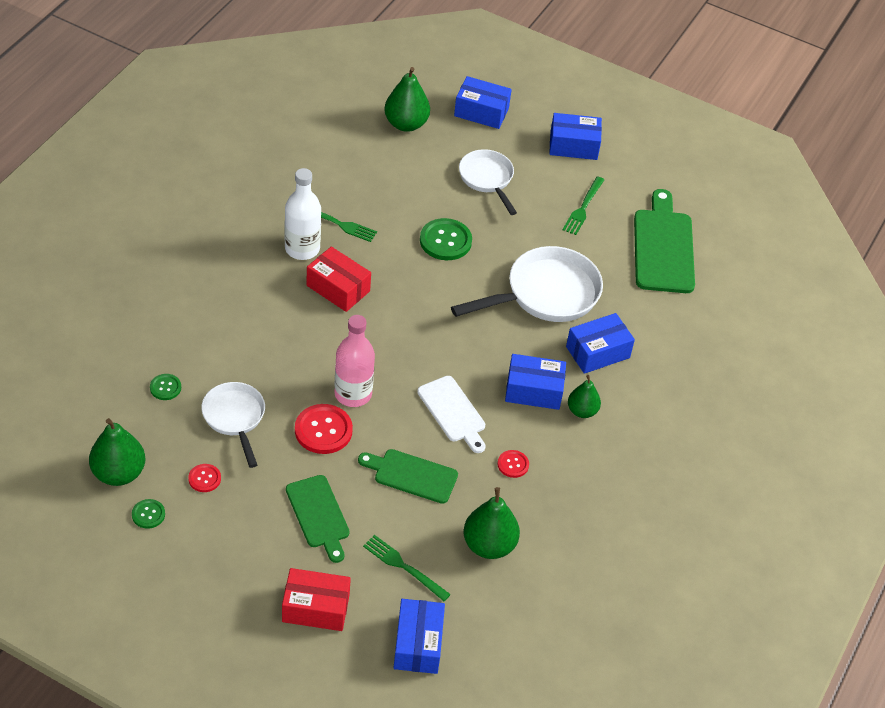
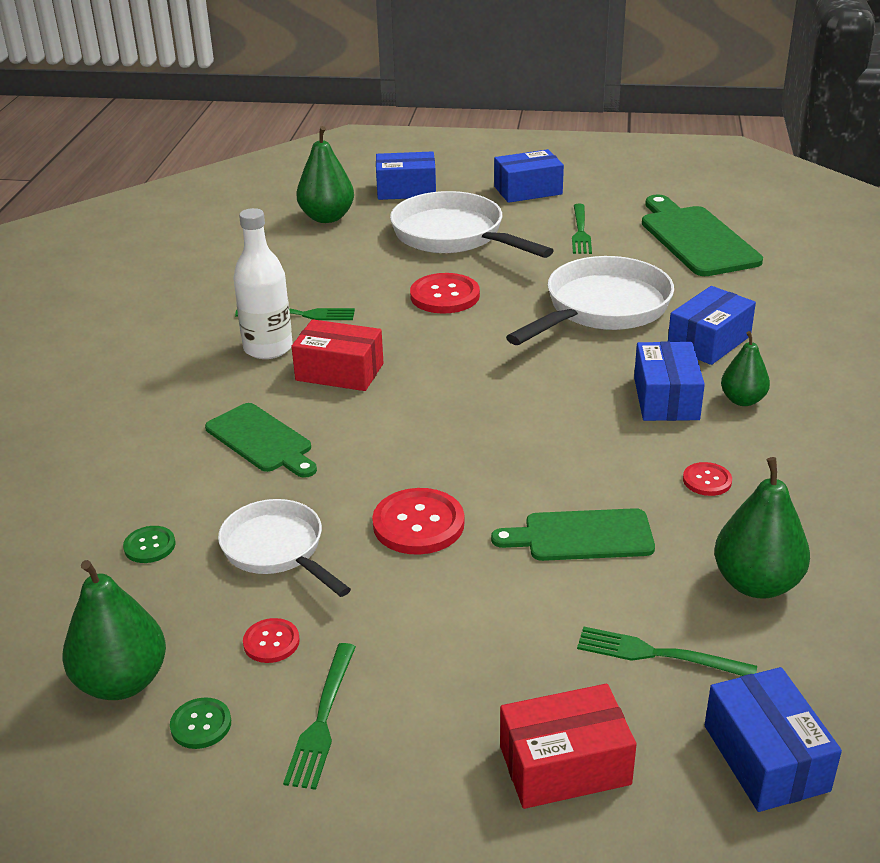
camera: 15 degrees left, 15 degrees down
green cutting board [286,475,350,563] -> green cutting board moved to [205,403,317,478]
pink bottle [334,315,375,407] -> none
white cutting board [417,376,485,453] -> none
green button [420,218,472,260] -> red button [410,273,480,314]
white pan [459,149,517,215] -> white pan [390,191,554,258], size x1.60
blue box [505,354,566,410] -> blue box turned 75 degrees counterclockwise [634,341,705,421]
none -> green fork [283,643,356,790]

